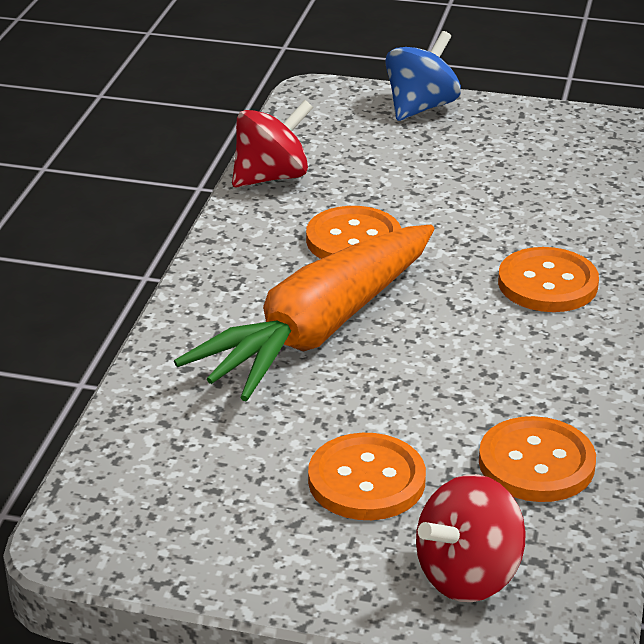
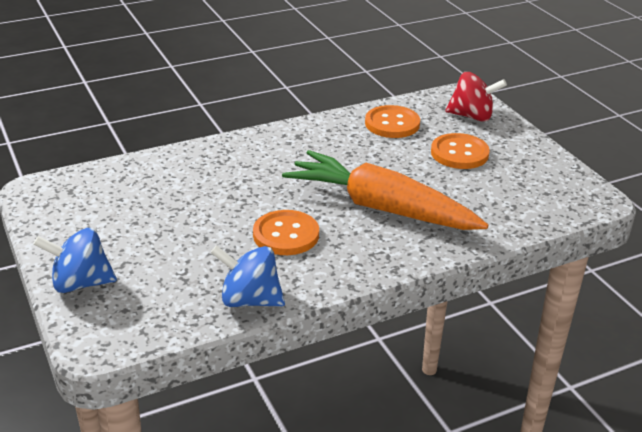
camera: 130 degrees left, 0 degrees up
orange carrot [174,225,434,402] -> orange carrot turned 150 degrees counterclockwise [282,150,489,230]
red spinning top [232,100,313,187] -> blue spinning top [210,245,285,307]
orange button [498,247,599,312] -> none

